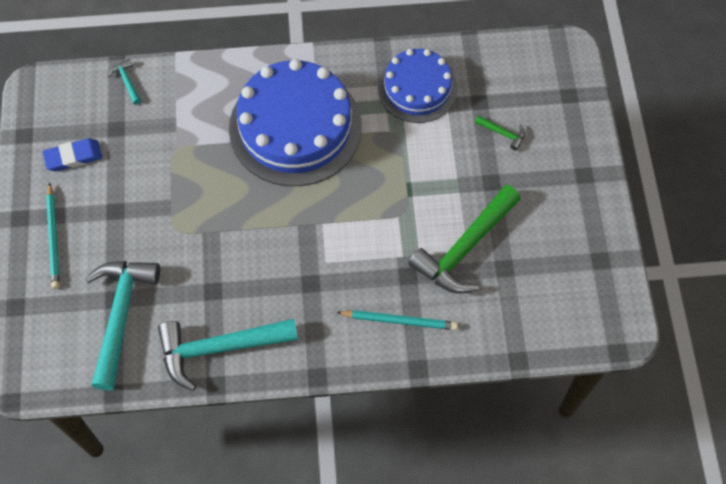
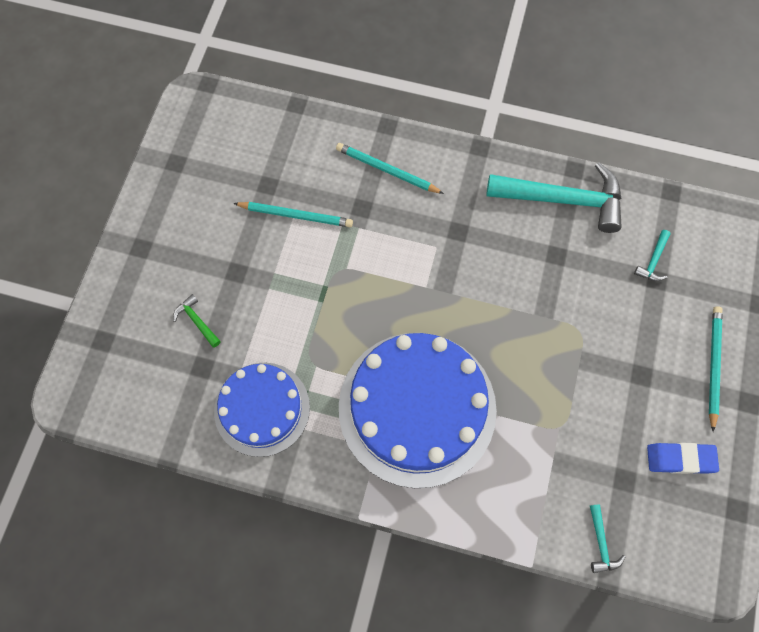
camera: 160 degrees left, 5 degrees up
turquoise hammer [85,261,160,390] -> turquoise hammer [634,230,671,281], size x0.42
green hammer [408,185,521,294] -> turquoise pencil [233,202,353,227]

